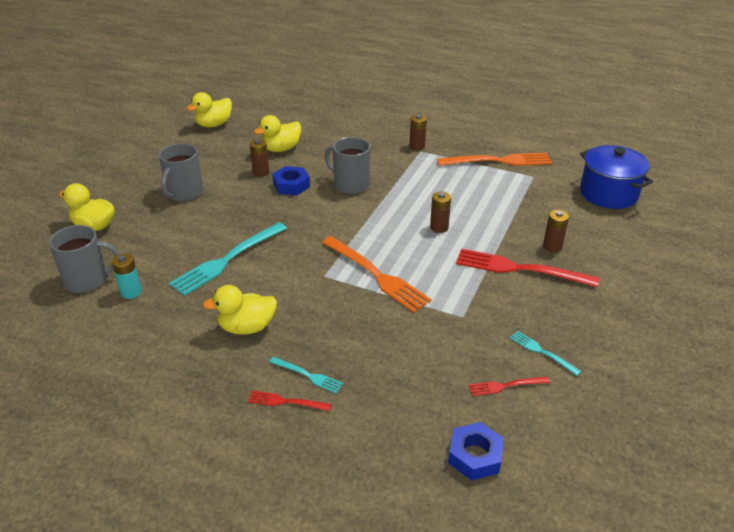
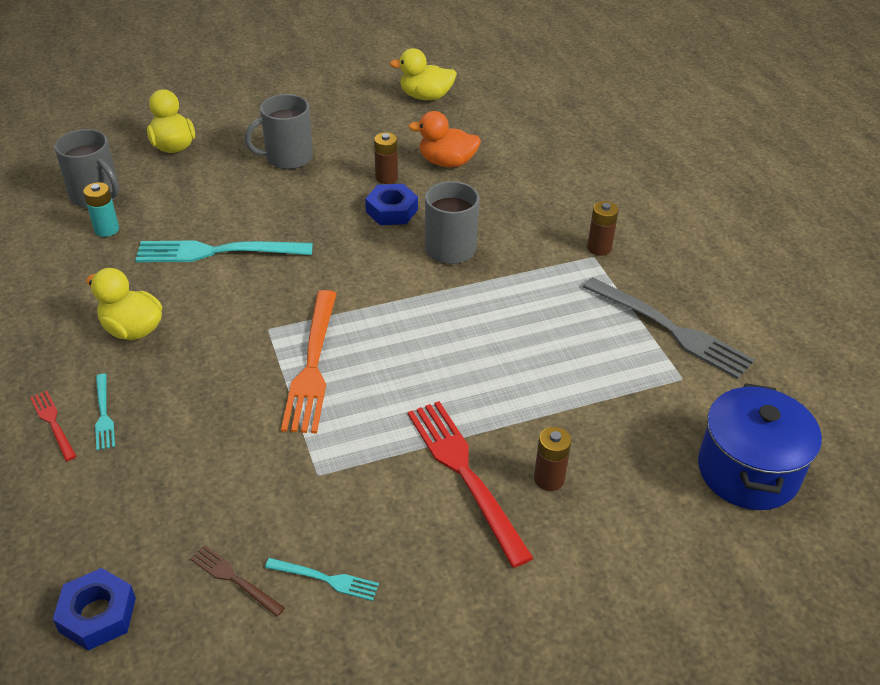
camera: 45 degrees right, 5 degrees up
yellow duck [254,115,301,152] -> orange duck [408,111,481,167]
brown battery [430,192,451,233] -> none
orange fork [437,153,552,166] -> grey fork [583,277,755,379]
red fork [468,376,550,396] -> brown fork [190,545,285,617]
turquoise fork [510,331,582,376] -> turquoise fork turned 105 degrees clockwise [265,558,379,601]

